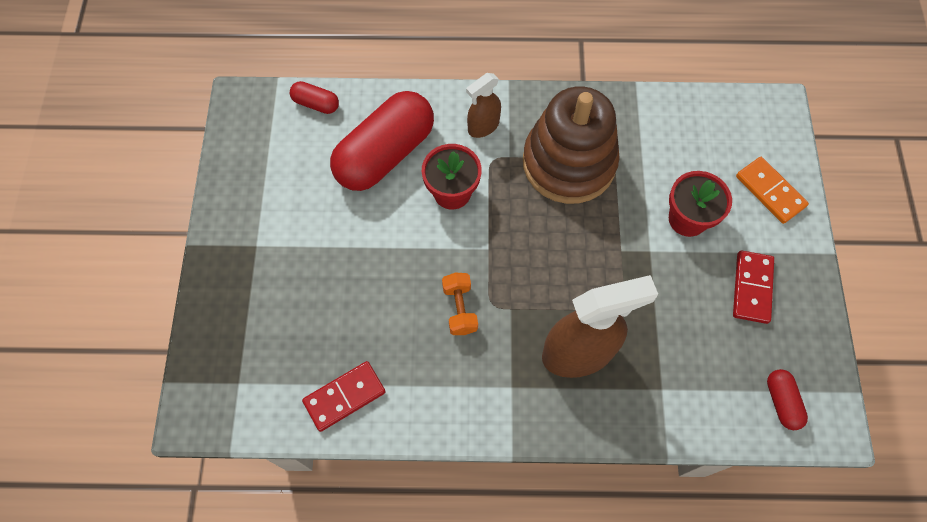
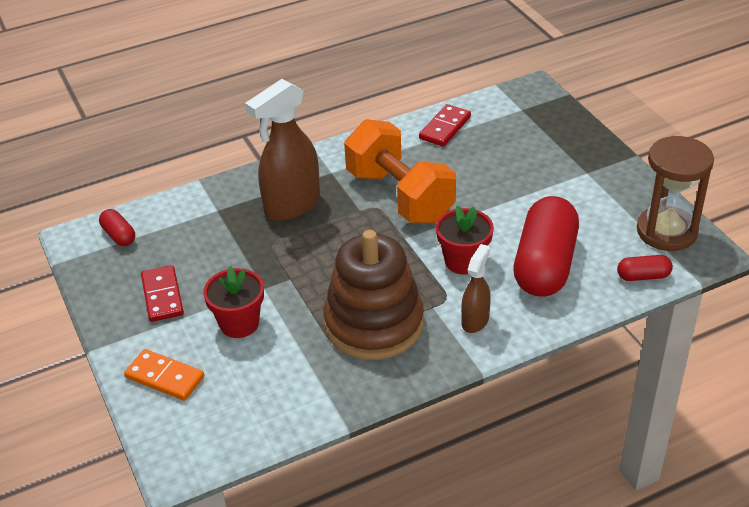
camera: 155 degrees right, 25 degrees down
orange dumbbell [442,273,478,335] -> orange dumbbell [344,119,456,223], size x2.37
none -> brown hourglass [637,136,714,251]

